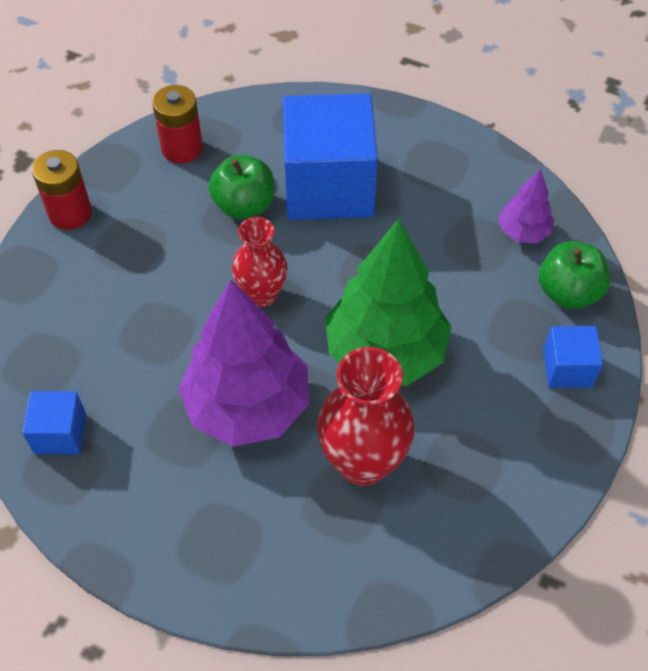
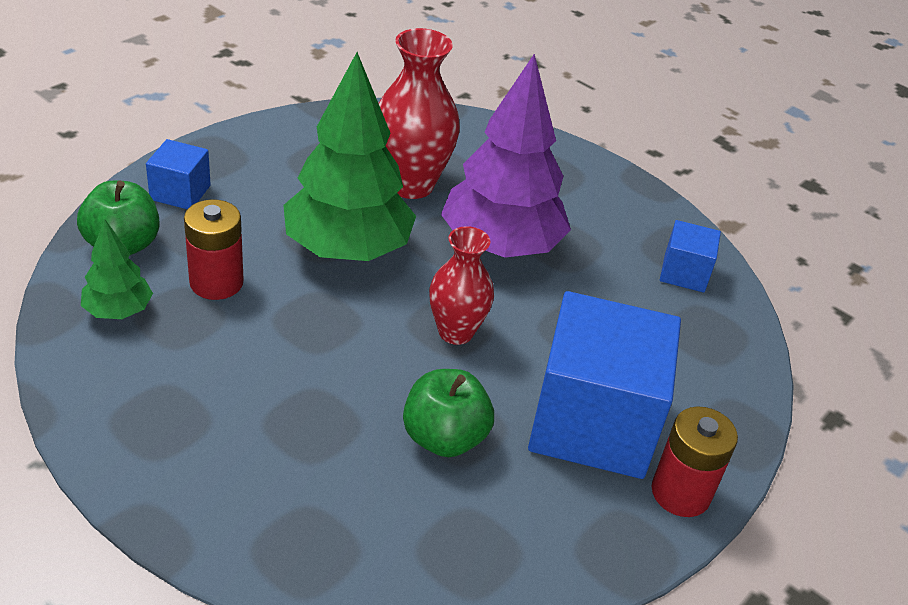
camera: 170 degrees left, 15 degrees down
red battery [152,85,203,164] -> red battery moved to [184,199,244,300]
blue cube [283,93,378,220] -> blue cube moved to [528,291,681,479]
purple tree [498,169,554,243] -> green tree [81,219,153,319]

